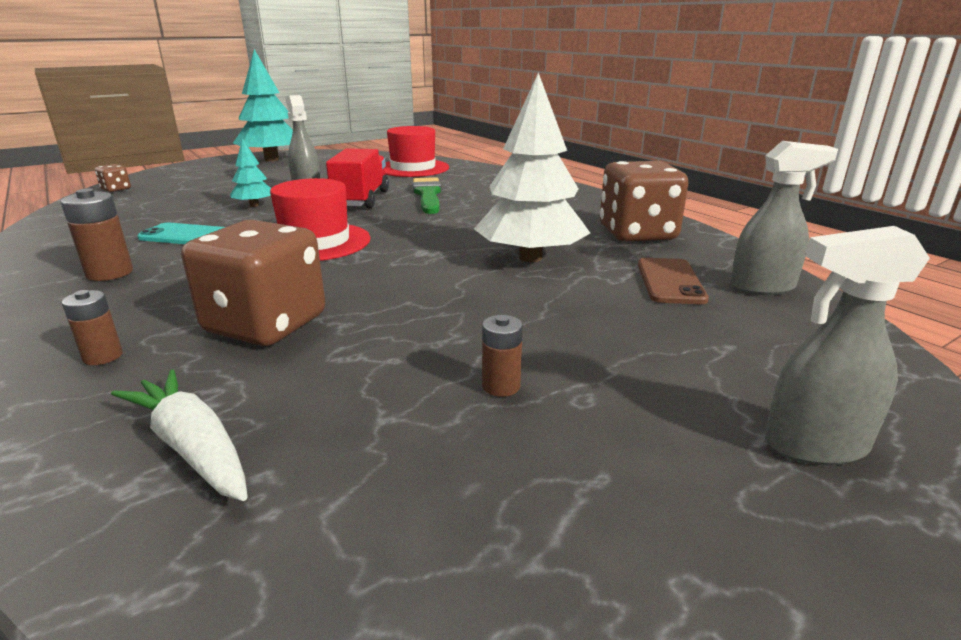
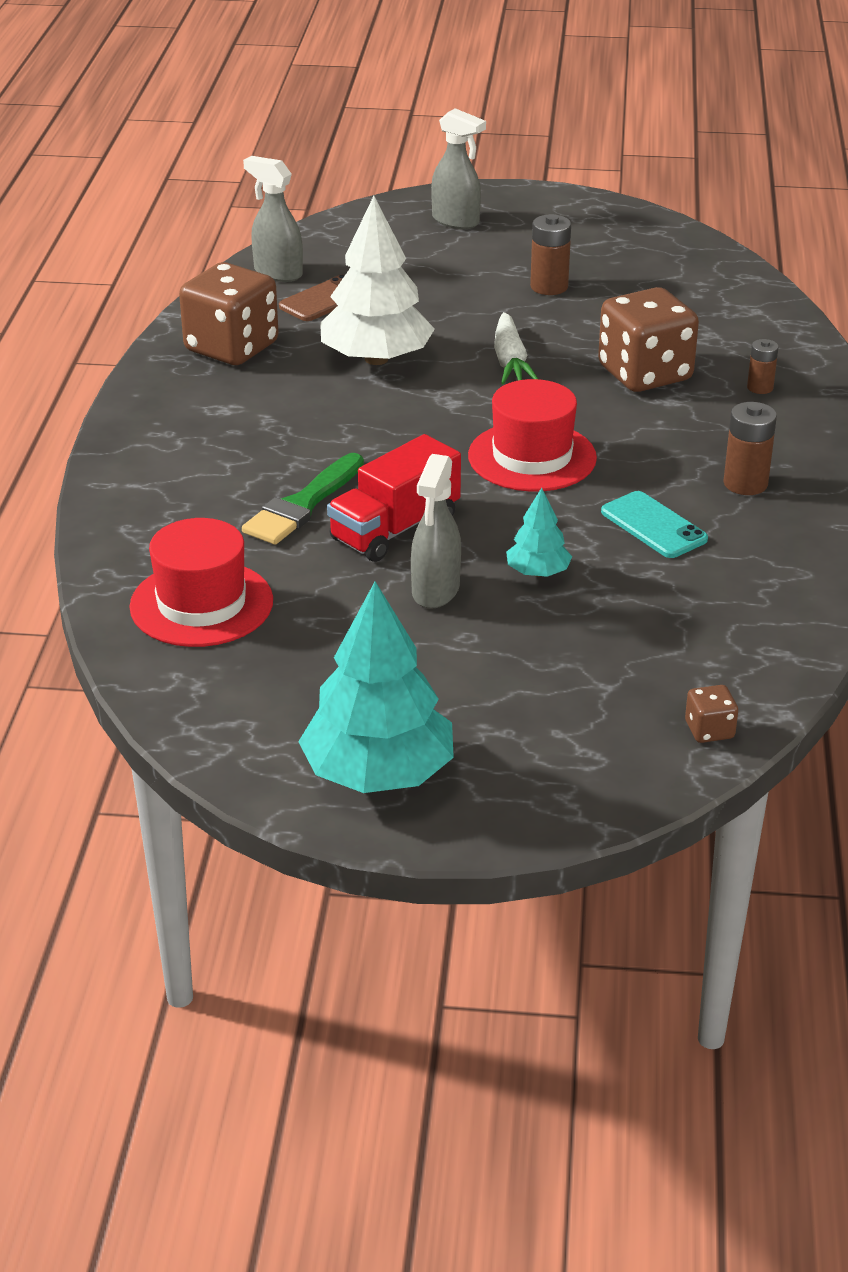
camera: 140 degrees left, 10 degrees up
white carrot [111,369,248,501] -> white carrot moved to [494,312,538,385]
brown battery [482,315,523,397] -> brown battery [530,214,571,295], size x1.58

